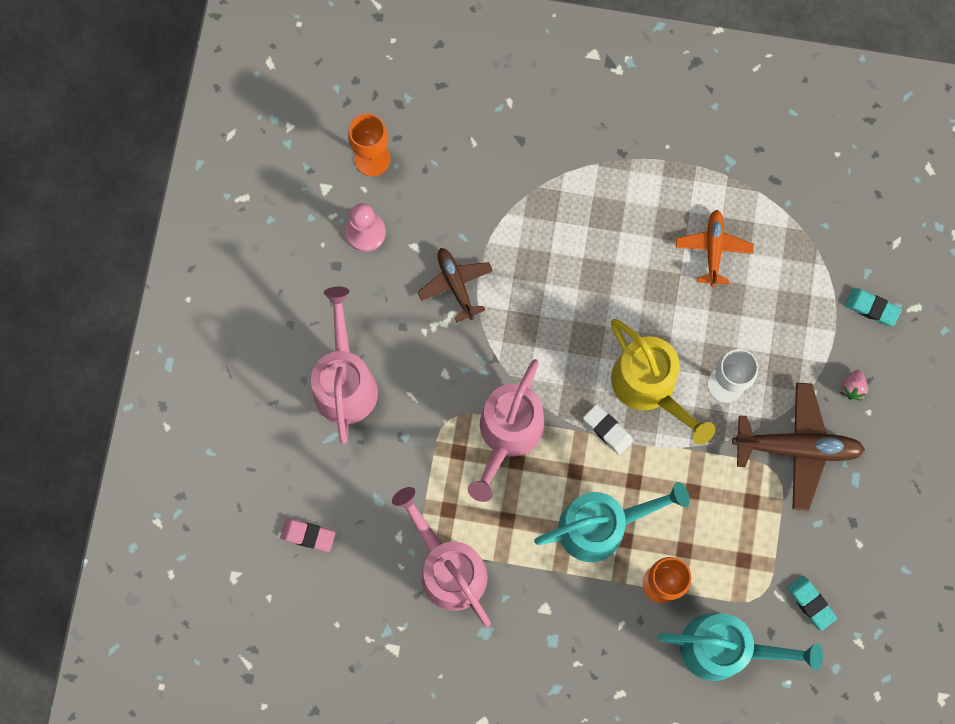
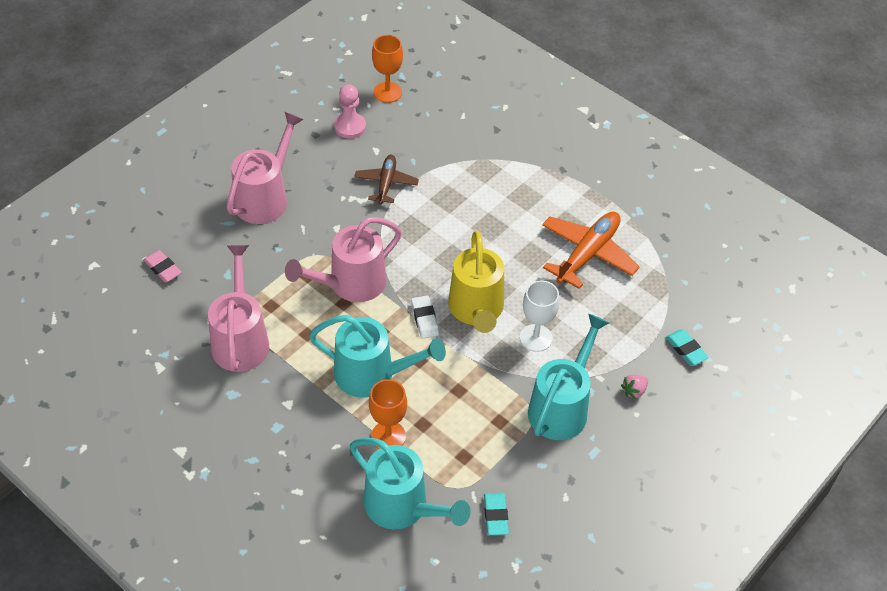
camera: 30 degrees right, 25 degrees down
orange plane [676,210,754,287] -> orange plane [542,212,639,289], size x1.60
brown plane [732,383,865,511] -> turquoise watering can [528,314,609,440]

